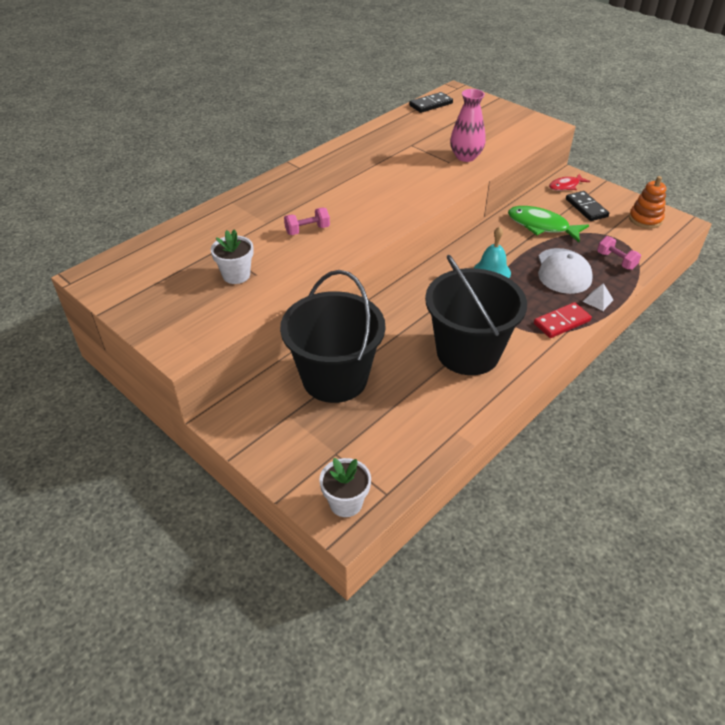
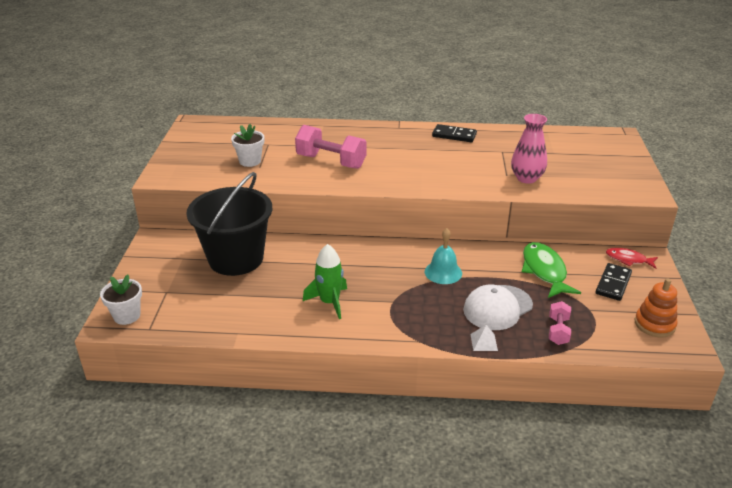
camera: 50 degrees right, 10 degrees down
pink dumbbell [284,208,330,235] -> pink dumbbell [295,125,366,169], size x1.86
black domino [409,92,453,113] -> black domino moved to [432,124,477,142]
black bucket [425,255,527,375] -> green rocket [303,244,347,319]
red domino [534,302,592,338] -> none

